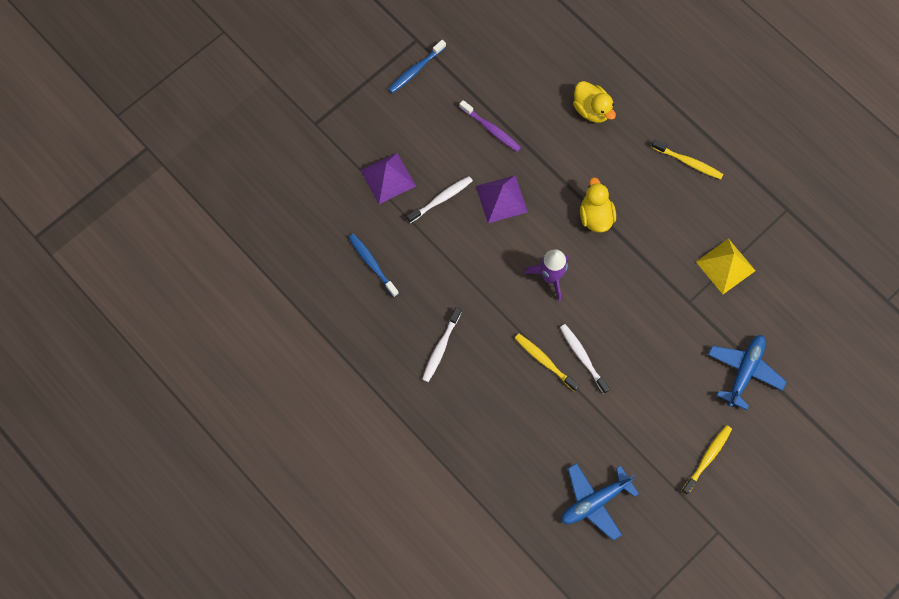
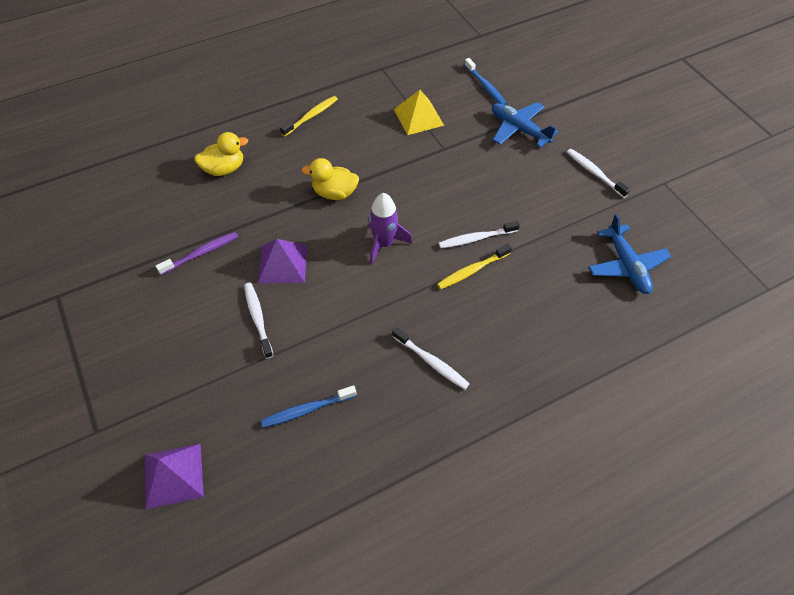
camera: 75 degrees left, 15 degrees down
purple pyramid [360,153,416,204] -> purple pyramid moved to [145,444,204,509]
blue toothbrush [388,40,446,93] -> blue toothbrush moved to [464,58,507,105]
yellow toothbrush [681,425,732,495] -> white toothbrush [567,149,630,198]

